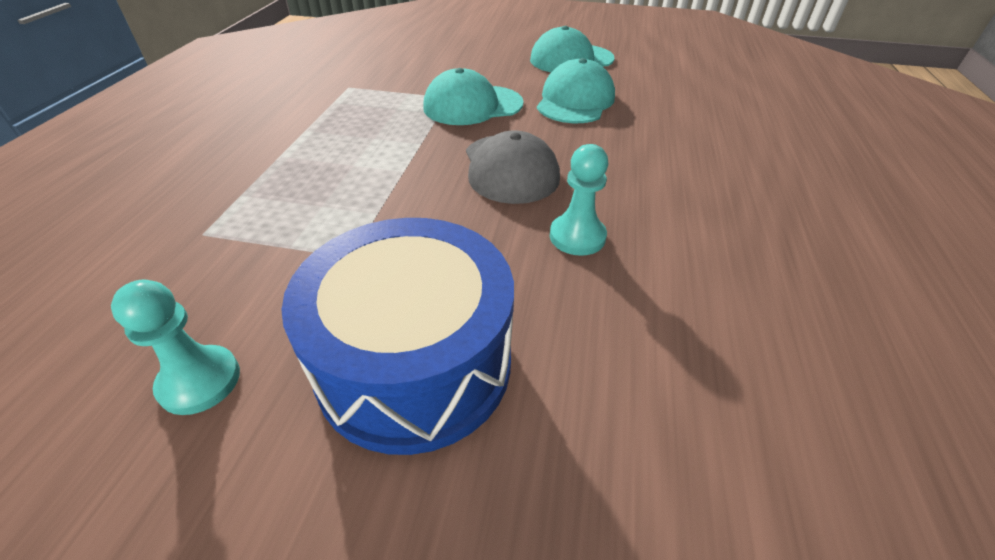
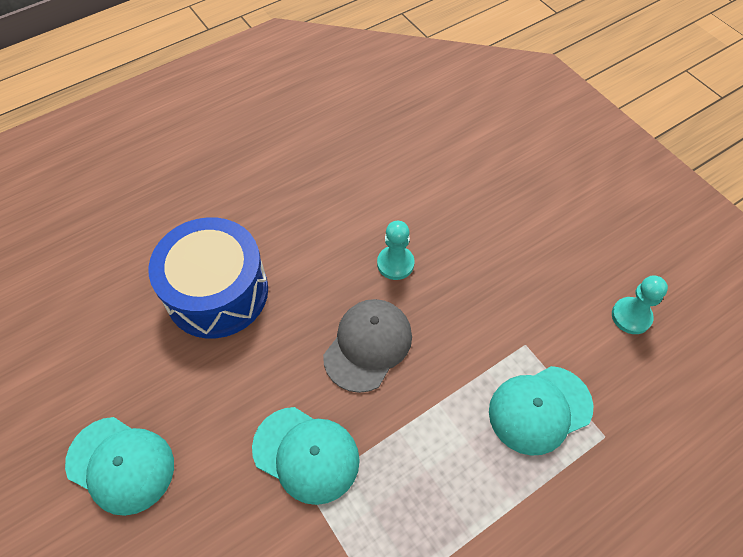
camera: 135 degrees left, 15 degrees up
blue drum [281,218,514,455] -> blue drum moved to [149,217,268,338]
turquoise cap [537,58,615,123] -> turquoise cap moved to [489,366,594,456]

